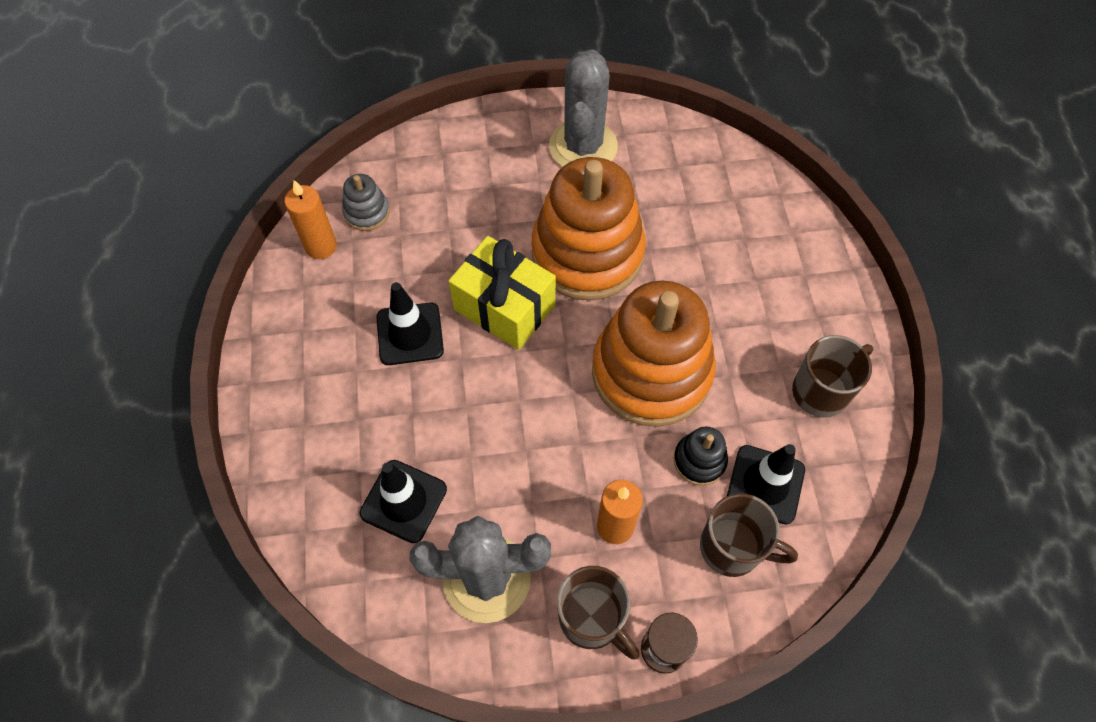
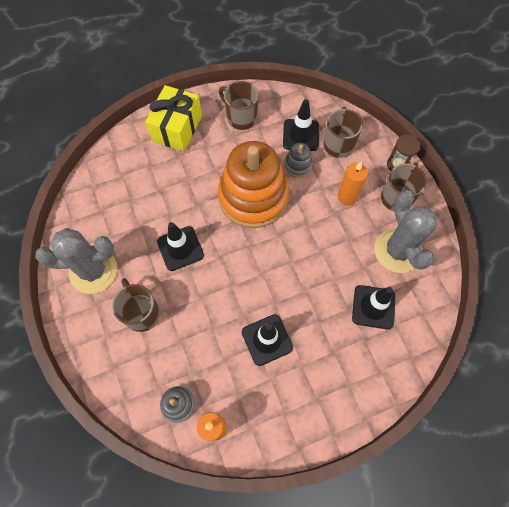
camera: 105 degrees left, 5 degrees up
yellow gift [448,236,556,350] -> yellow gift moved to [145,85,202,151]
orange stacking toy [532,157,646,301] -> black traffic cone [157,222,204,271]
black stacking toy [673,427,728,486] -> grey stacking toy [284,143,313,178]
none -> brown mug [112,278,160,332]

